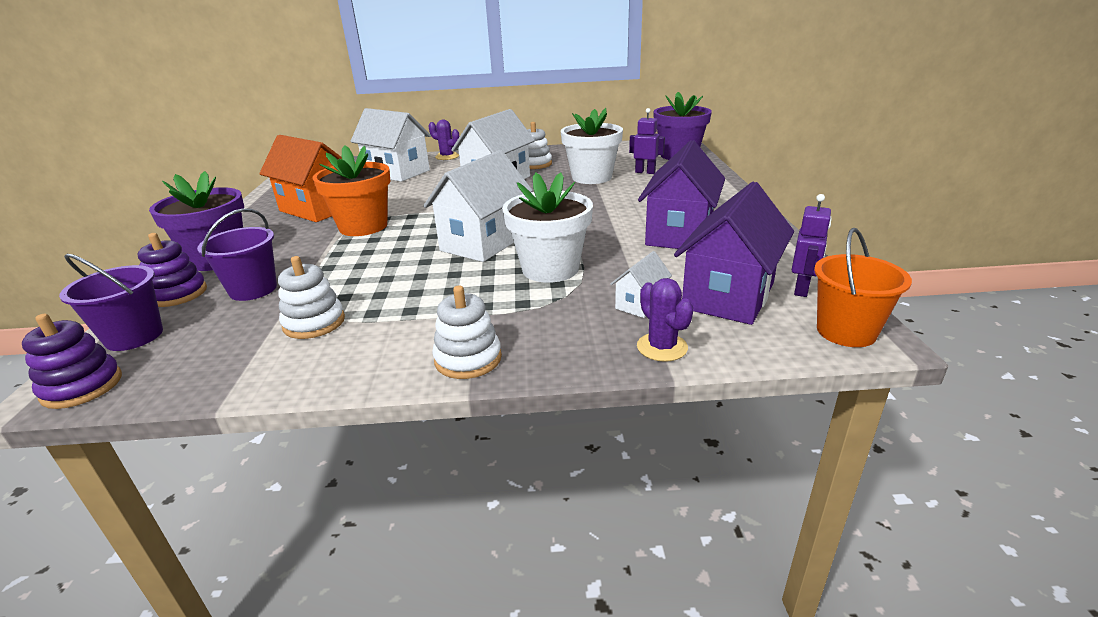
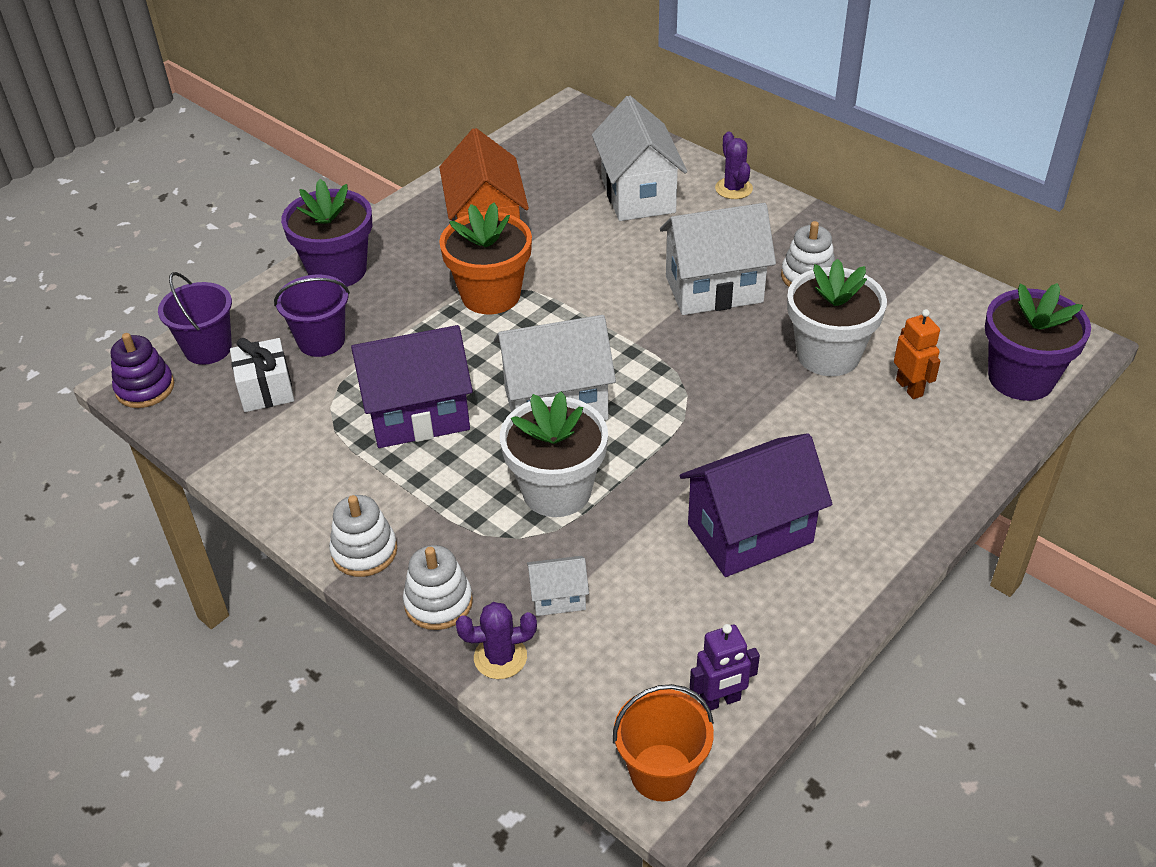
camera: 45 degrees right, 15 degrees up
purple stacking toy [138,233,207,307] -> none
white stacking toy [278,256,345,339] -> white stacking toy moved to [403,545,473,630]
purple robot [629,108,665,174] -> orange robot [894,309,940,399]
purple cactus [637,278,694,362] -> purple cactus turned 60 degrees clockwise [456,602,537,679]
purple house [674,182,794,325] -> purple house moved to [351,325,473,448]
none -> white gift [230,338,294,412]

